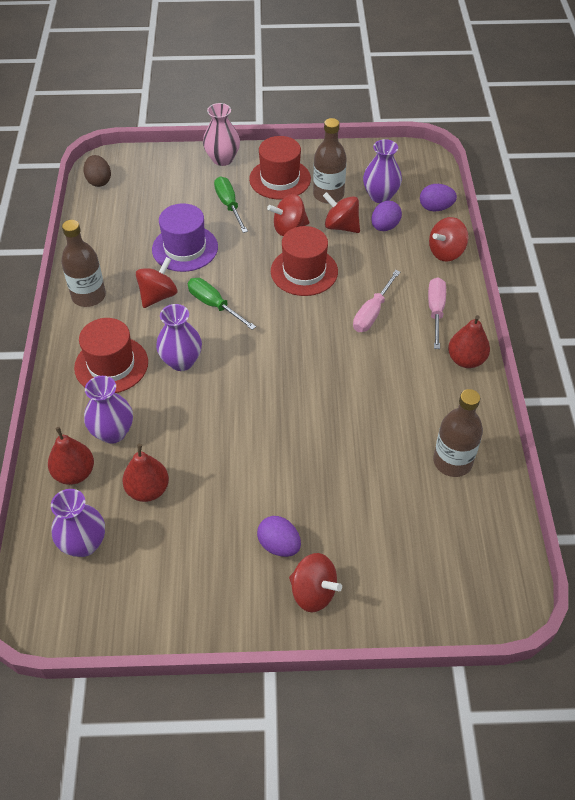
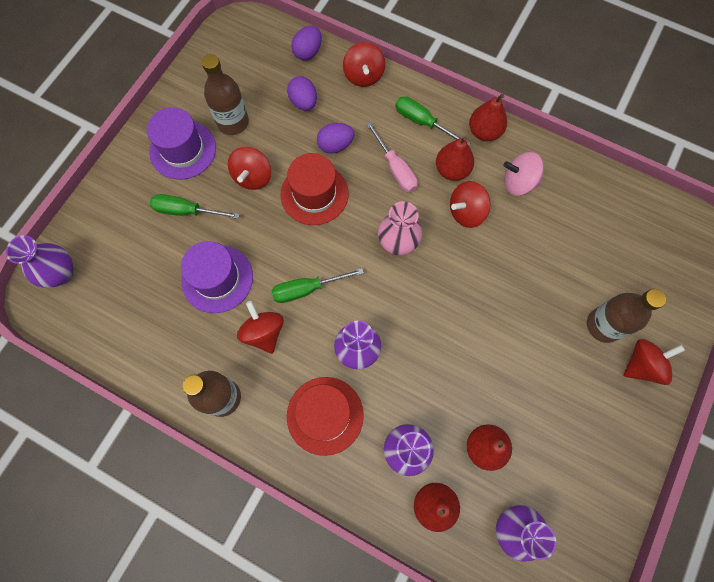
camera: 60 degrees left, 20 degrees up
brown egg [83,155,111,187] -> none
pink vase [203,103,240,166] -> pink vase moved to [378,201,422,255]
red hat [249,136,311,199] -> purple hat [147,107,216,180]
purple egg [257,516,301,557] -> purple egg moved to [317,123,355,154]
red spinning top [323,192,360,233] -> red spinning top moved to [450,181,491,228]
purple vase [363,139,402,203] -> purple vase moved to [6,235,73,288]
pink screwdriver [428,277,446,349] -> green screwdriver [395,96,470,145]
brown bottle [433,389,483,477] -> brown bottle moved to [587,289,666,343]
none -> red pear [436,137,474,181]
none -> pink spinning top [504,152,544,196]

